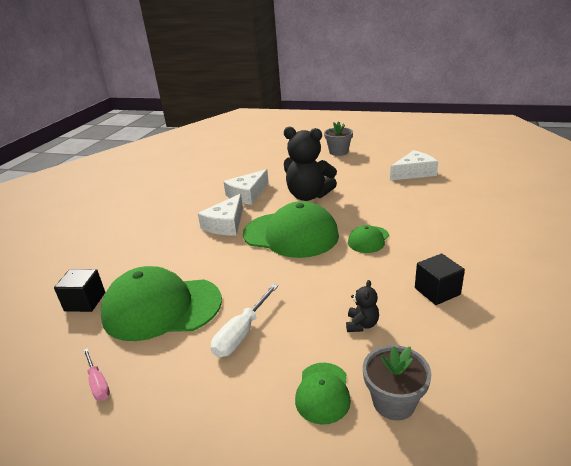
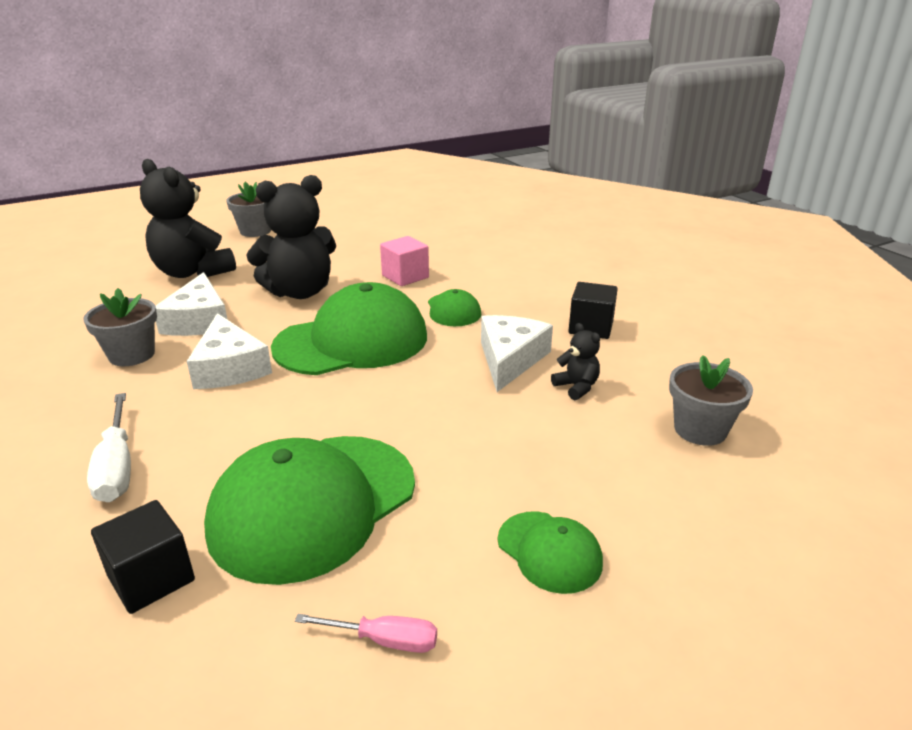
camera: 50 degrees left, 0 degrees up
white screwdriver [211,284,278,358] -> white screwdriver moved to [87,393,131,502]
green cap [295,363,351,425] -> green cap moved to [498,511,603,594]
white cheese [390,150,438,181] -> white cheese moved to [481,315,553,392]
none -> grey flower pot [83,288,157,366]
none -> black teddy bear [140,159,236,278]
none -> pink cube [380,236,429,286]

